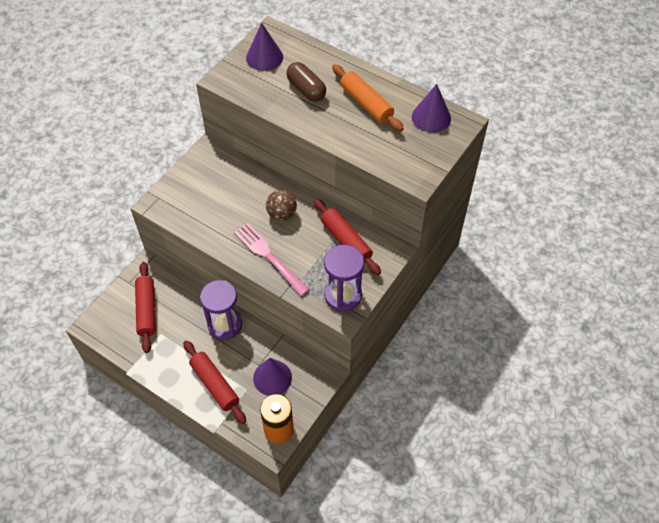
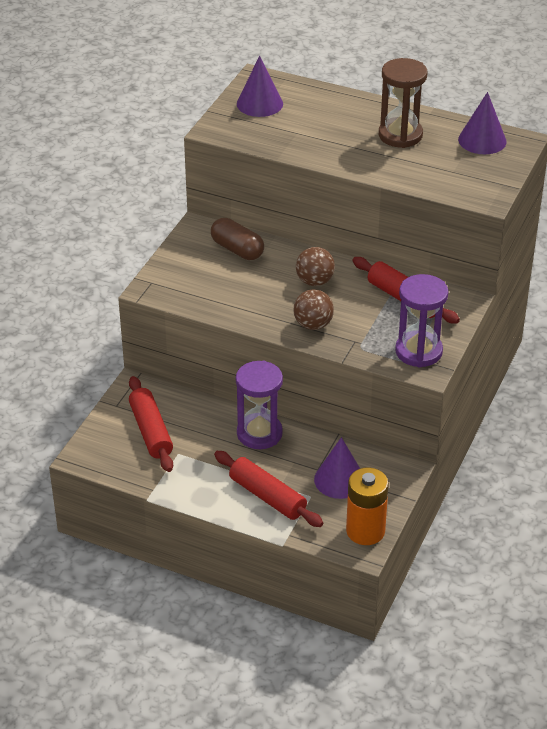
camera: 10 degrees left, 15 degrees down
pink fork [234,223,309,296] -> brown ball [293,289,334,330]
brown capsule [286,62,326,102] -> brown capsule moved to [211,218,264,260]
orange rolling pin [332,64,404,132] -> brown hourglass [379,58,427,148]

